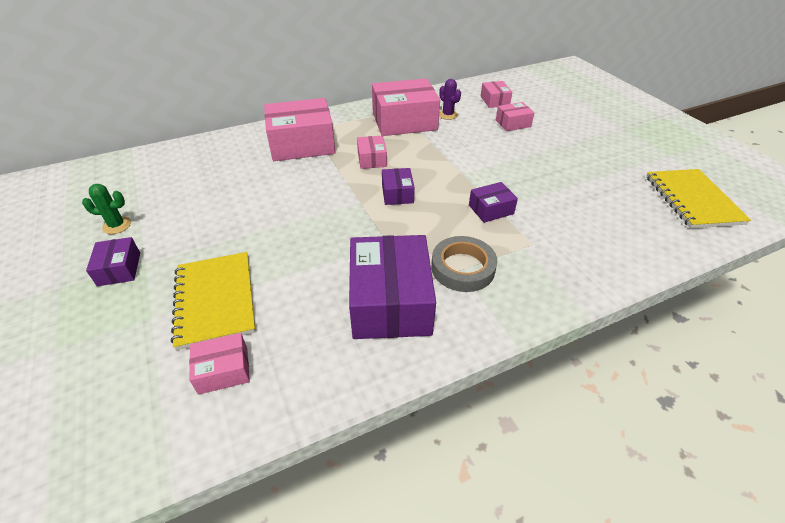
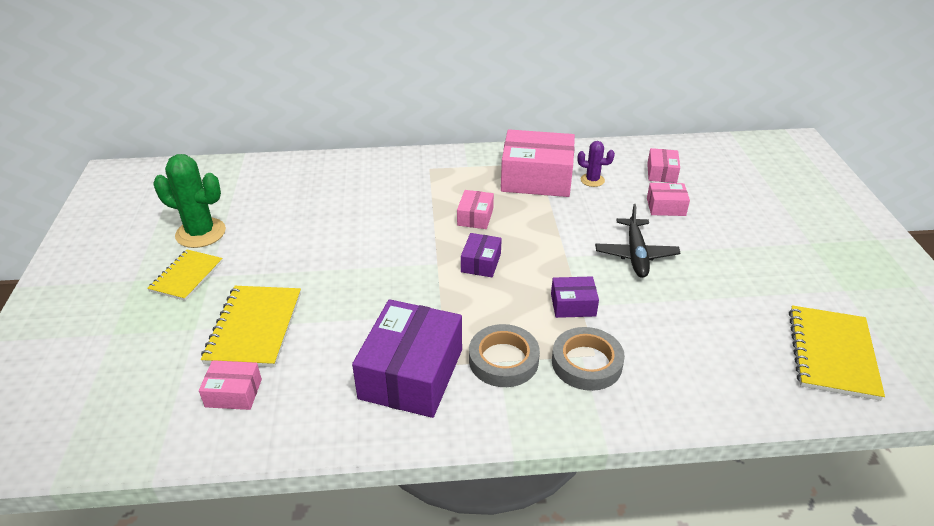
camera: 20 degrees right, 5 degrees down
green cactus [82,184,131,234] -> green cactus [154,154,226,248], size x1.84
purple box [86,237,140,286] -> yellow notebook [147,250,223,301]
pink box [264,98,336,161] -> none
purple cactus [439,79,461,120] -> purple cactus turned 60 degrees counterclockwise [577,141,615,187]
none -> grey tape [552,327,625,391]
none -> black plane [595,204,680,278]

